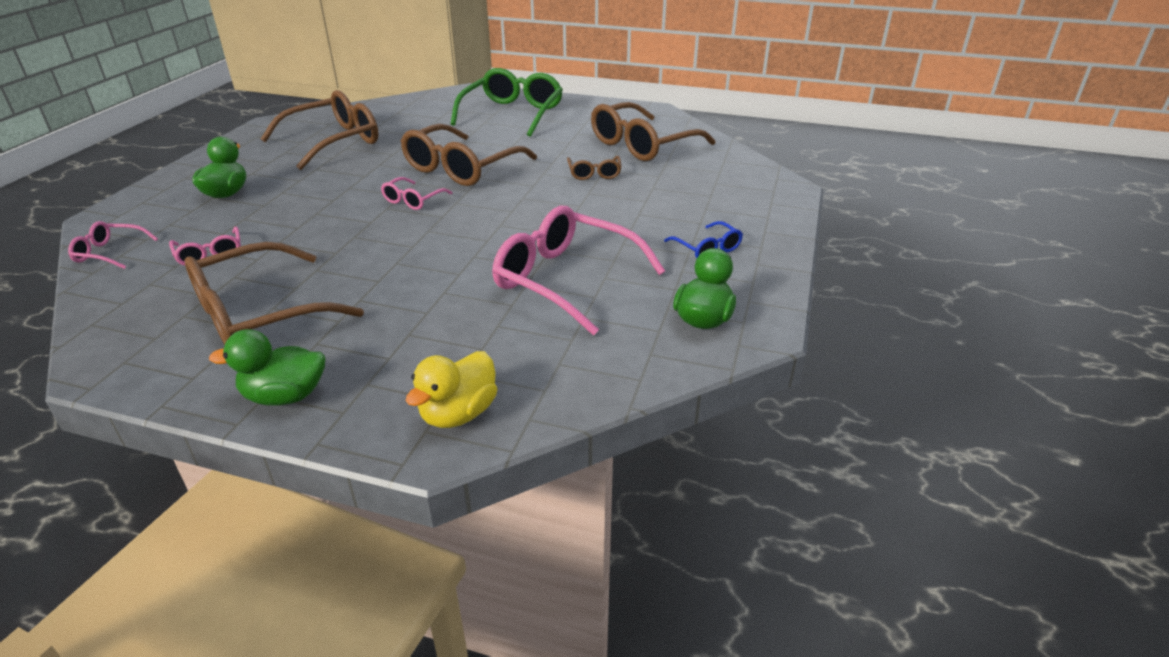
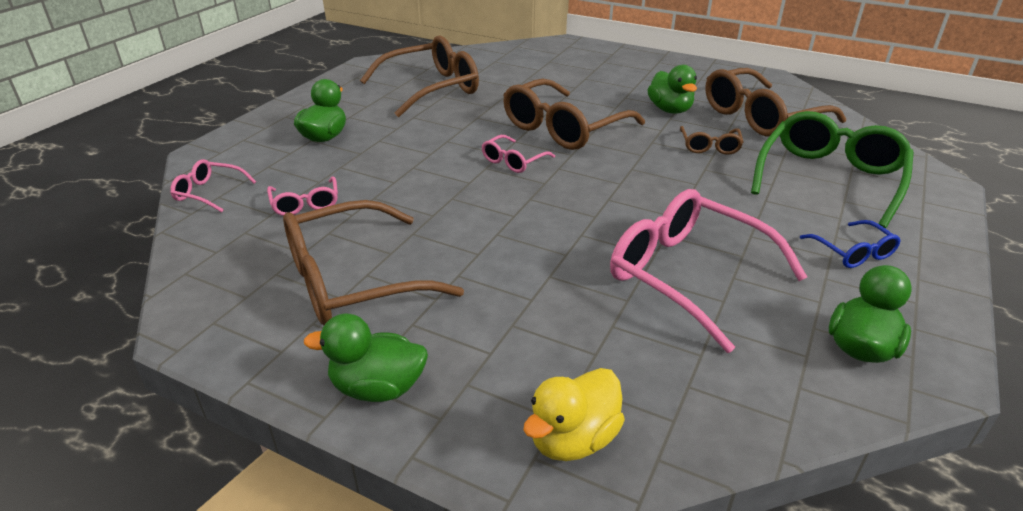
camera: 10 degrees right, 0 degrees up
green glasses [451,68,563,137] -> green glasses moved to [751,111,914,228]
none -> green duck [648,65,697,114]

